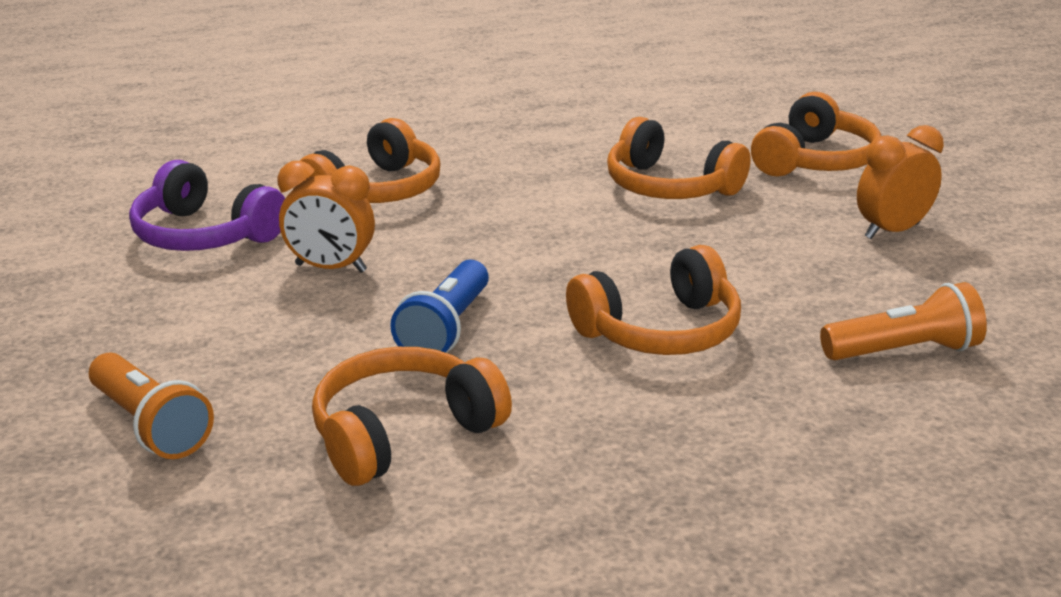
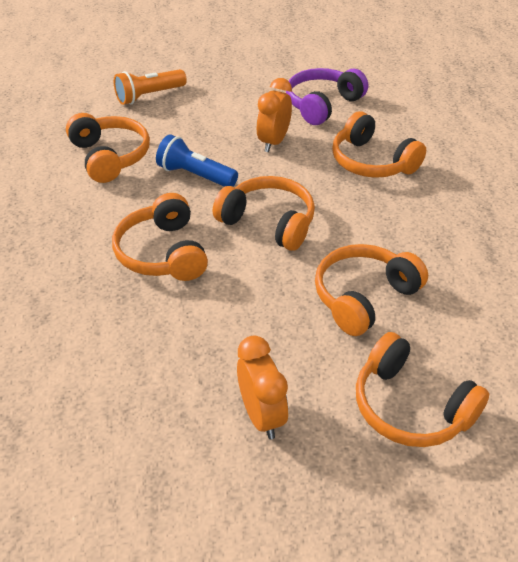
camera: 100 degrees right, 15 degrees up
orange flashlight [820,282,987,360] -> none
none -> orange headphones [213,176,315,251]

